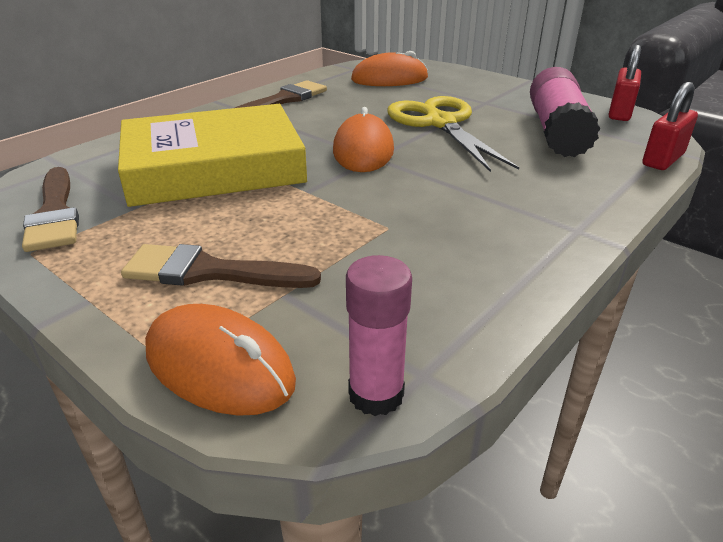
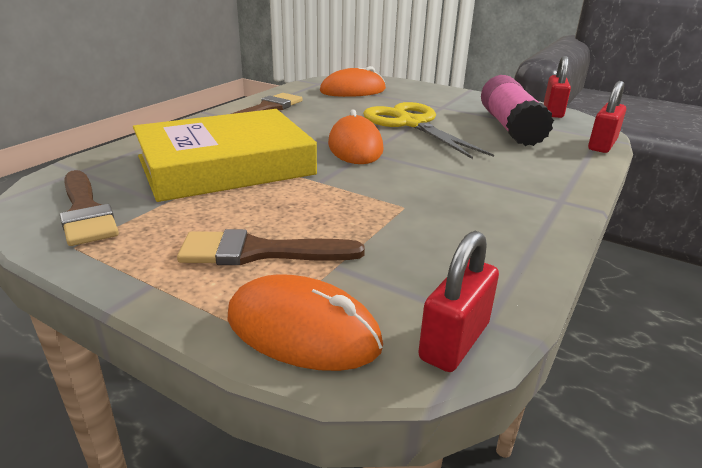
camera: 10 degrees left, 5 degrees down
pink glue stick [346,255,412,416] -> red padlock [418,231,499,372]

